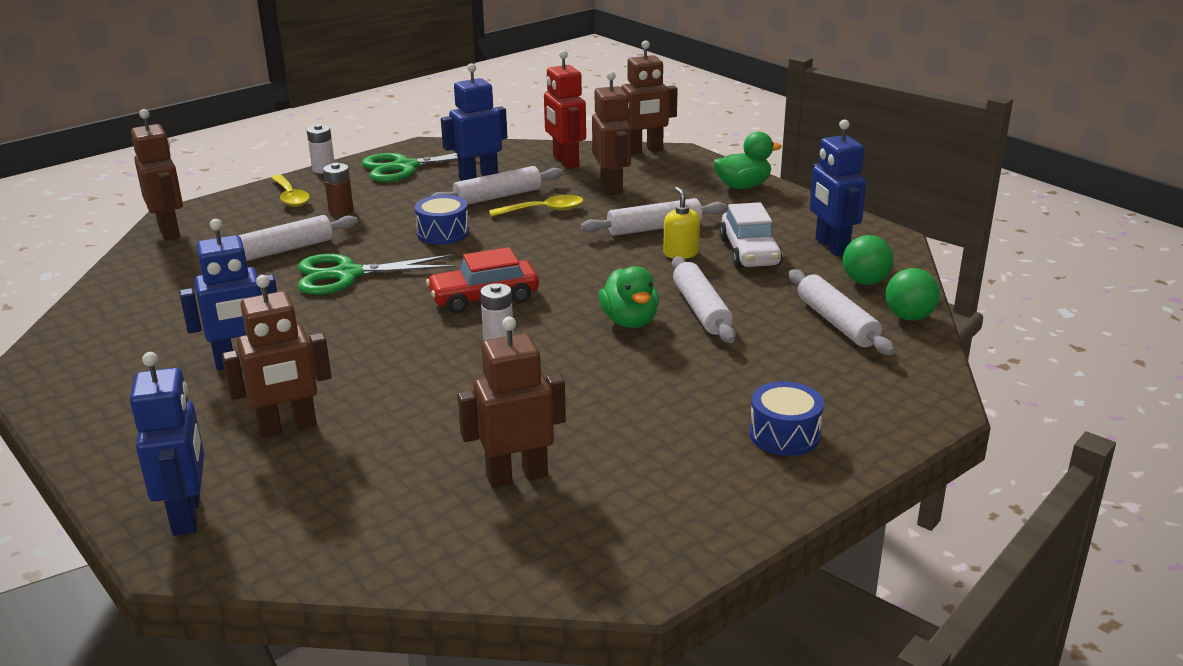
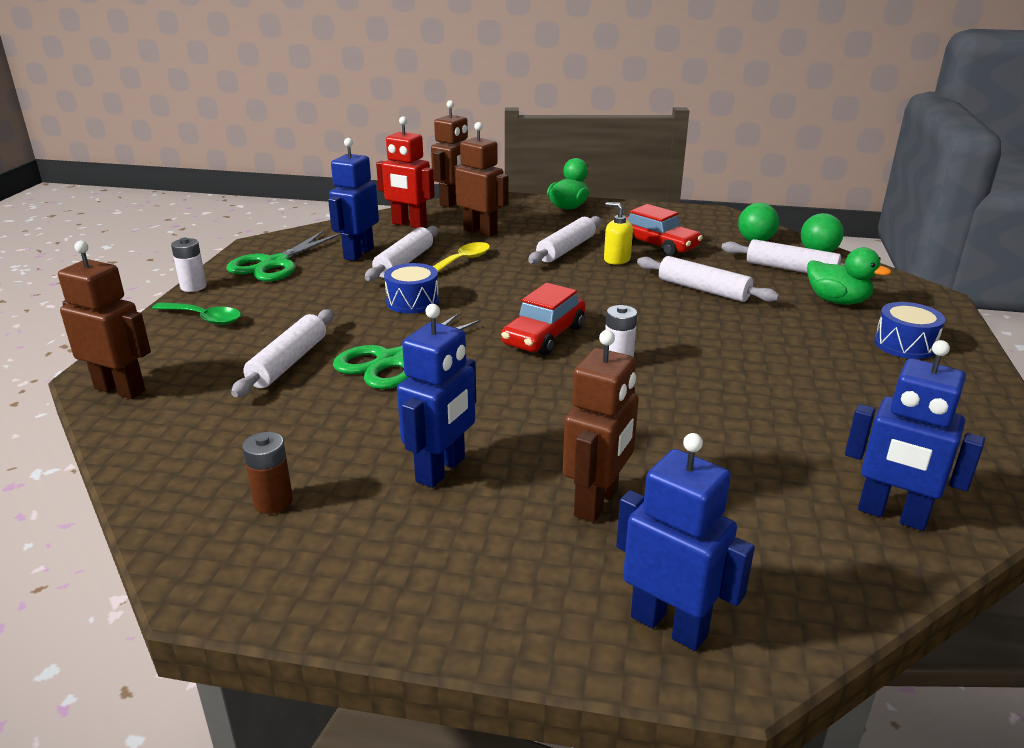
camera: 40 degrees left, 0 degrees up
yellow spoon [271,175,310,207] -> green spoon [152,302,241,325]
brown battery [323,163,354,216] -> brown battery moved to [242,432,293,514]
brown robot [458,317,566,488] -> none
green duck [599,266,659,328] -> green duck moved to [807,247,891,305]
white car [719,202,782,268] -> red car [626,204,703,257]
blue robot [810,119,866,256] -> blue robot moved to [845,340,985,531]

